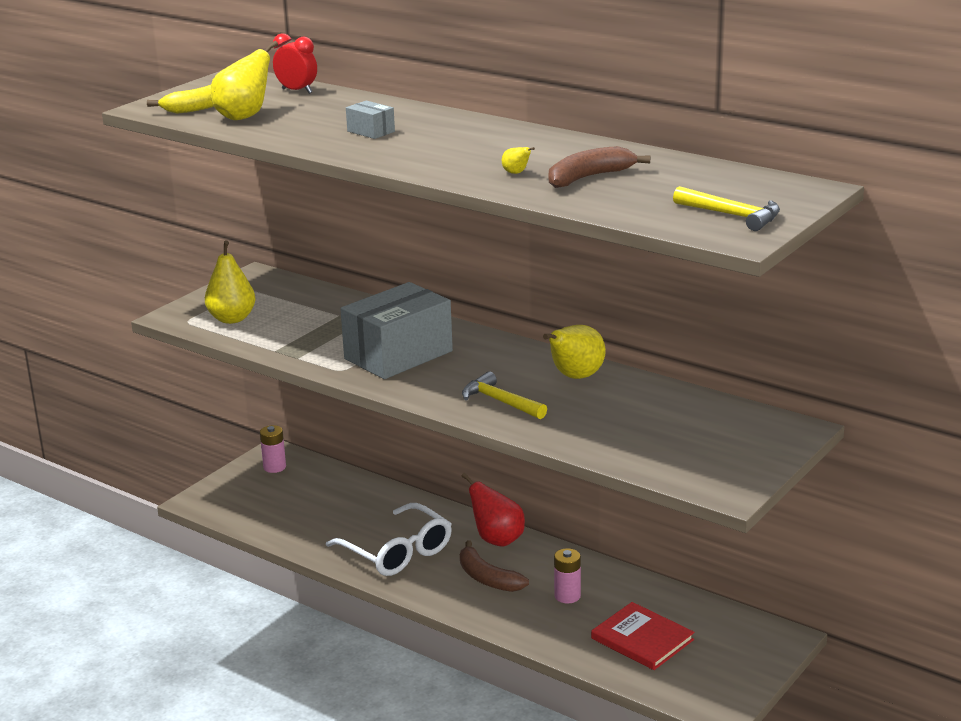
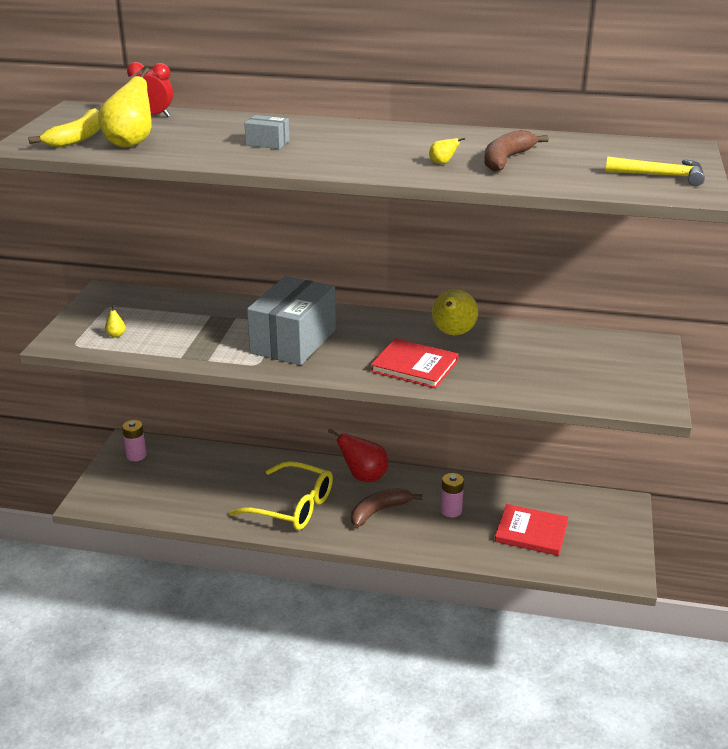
camera: 25 degrees left, 5 degrees up
yellow pear [205,240,256,324] -> yellow pear [105,305,126,337], size x0.44
white glasses [326,503,452,576] -> yellow glasses [229,461,333,530]
brown banana [460,540,529,592] -> brown banana turned 120 degrees clockwise [351,488,422,527]
yellow hammer [462,371,547,419] -> red book [371,338,458,388]

